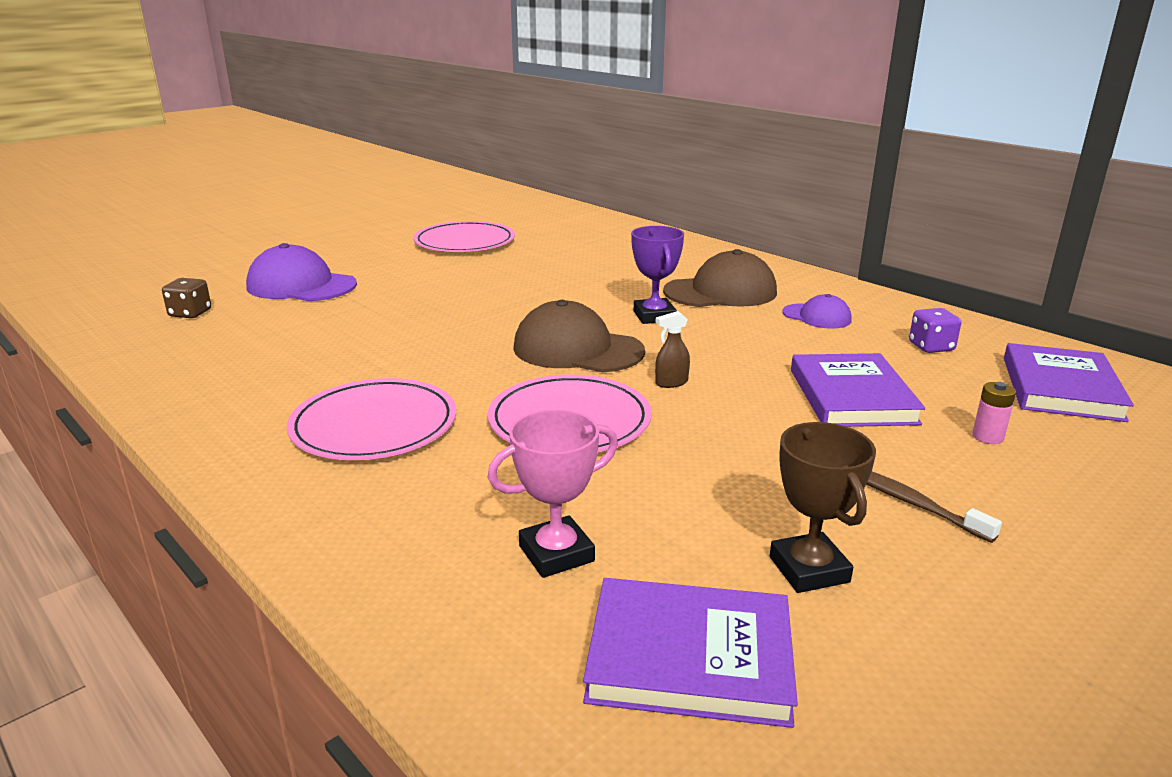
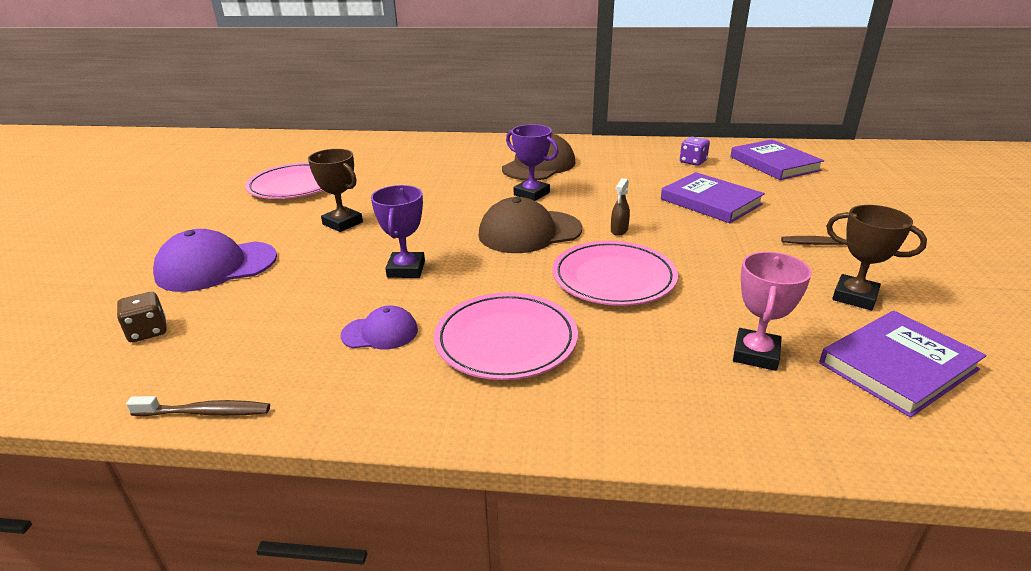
camera: 40 degrees left, 5 degrees up
purple cap [782,294,852,329] -> purple cap moved to [341,306,418,349]
pink battery [972,382,1016,444] -> none
none -> brown toothbrush [126,396,270,416]
none -> brown trophy [308,149,363,232]
none -> purple trophy [371,185,425,278]

